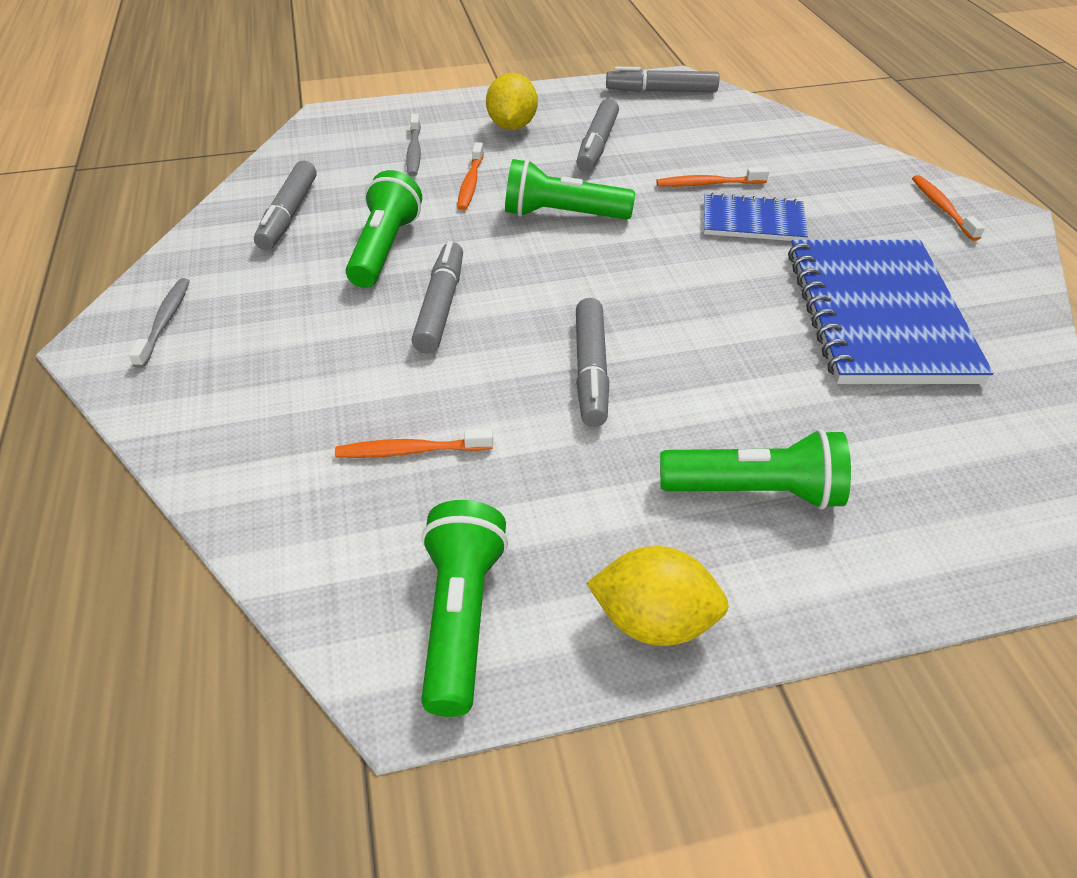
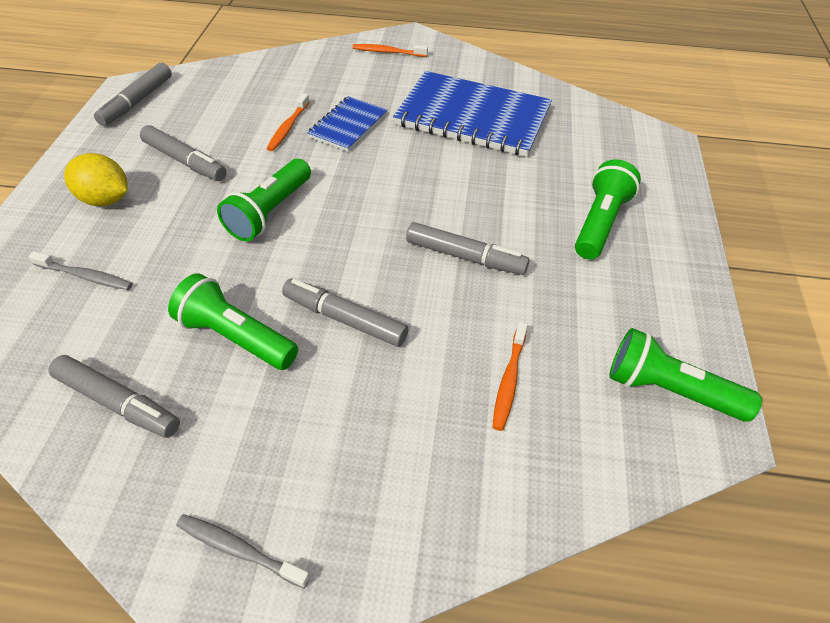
camera: 70 degrees left, 5 degrees up
orange toothbrush [457,142,484,210] -> none
yellow lemon [586,546,729,646] -> none

